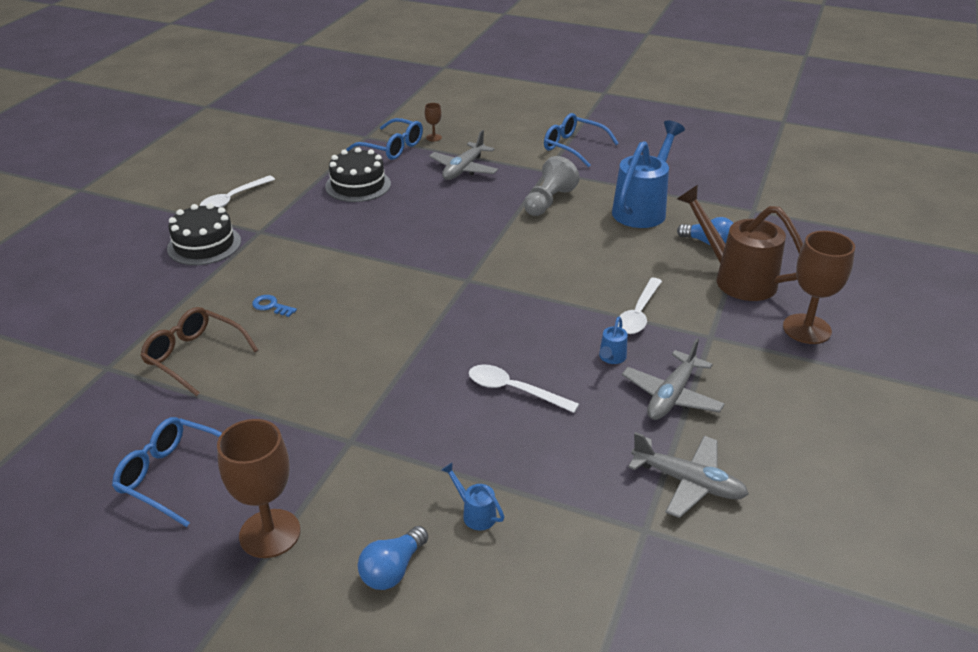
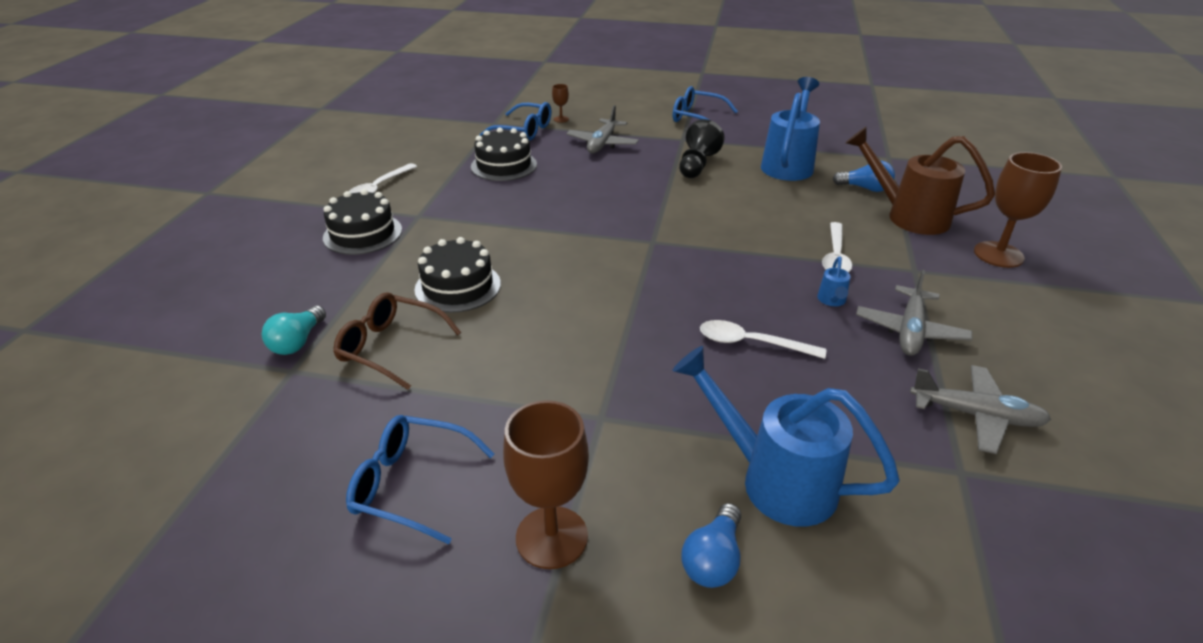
camera: 10 degrees left, 0 degrees up
blue key [252,295,297,317] -> black cake [414,237,501,313]
blue watering can [442,462,504,530] -> blue watering can [672,346,900,527], size x2.42
grey pawn [524,156,580,216] -> black pawn [679,119,725,178]
none -> turquoise light bulb [262,306,326,355]

